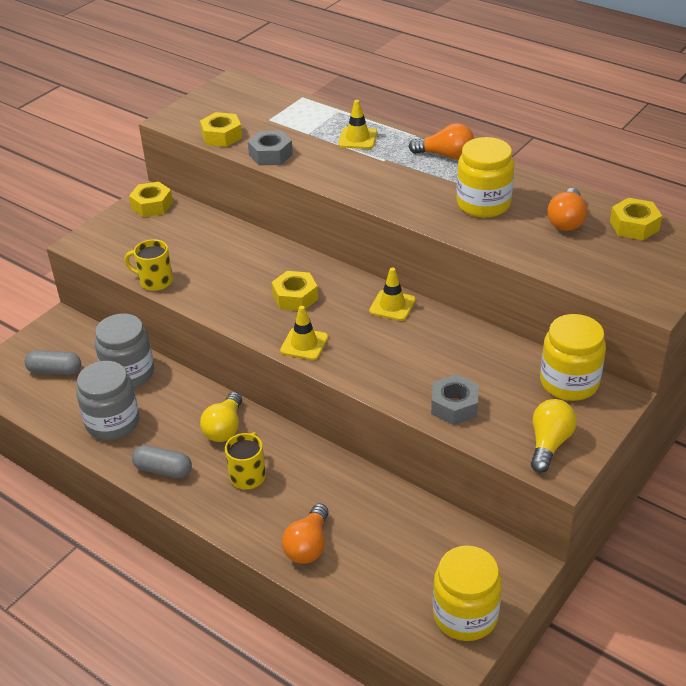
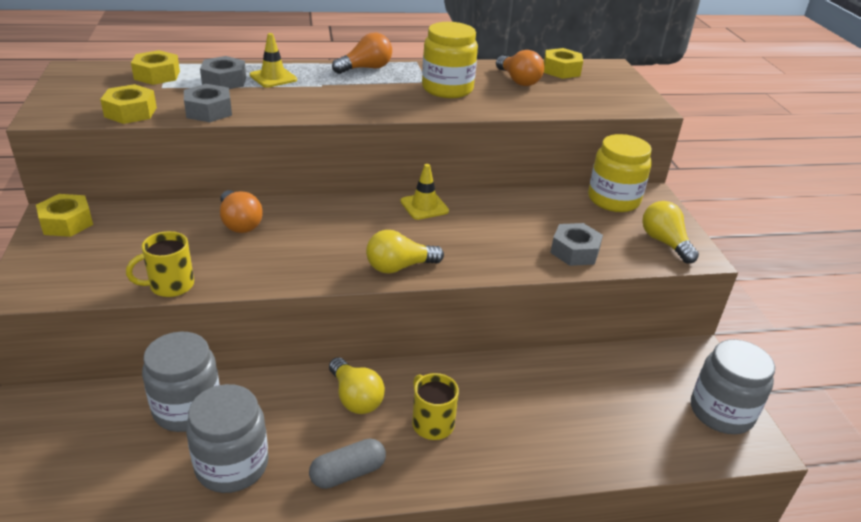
camera: 50 degrees left, 5 degrees down
grey capsule [25,350,81,375] -> none
yellow nut [272,271,318,311] -> yellow nut moved to [131,50,180,85]
yellow traffic cone [280,306,328,360] -> yellow light bulb [366,230,444,274]
orange light bulb [282,503,329,564] -> orange light bulb moved to [220,190,263,233]
yellow jar [433,546,502,641] -> grey jar [691,339,775,434]
none -> grey nut [200,56,246,89]

